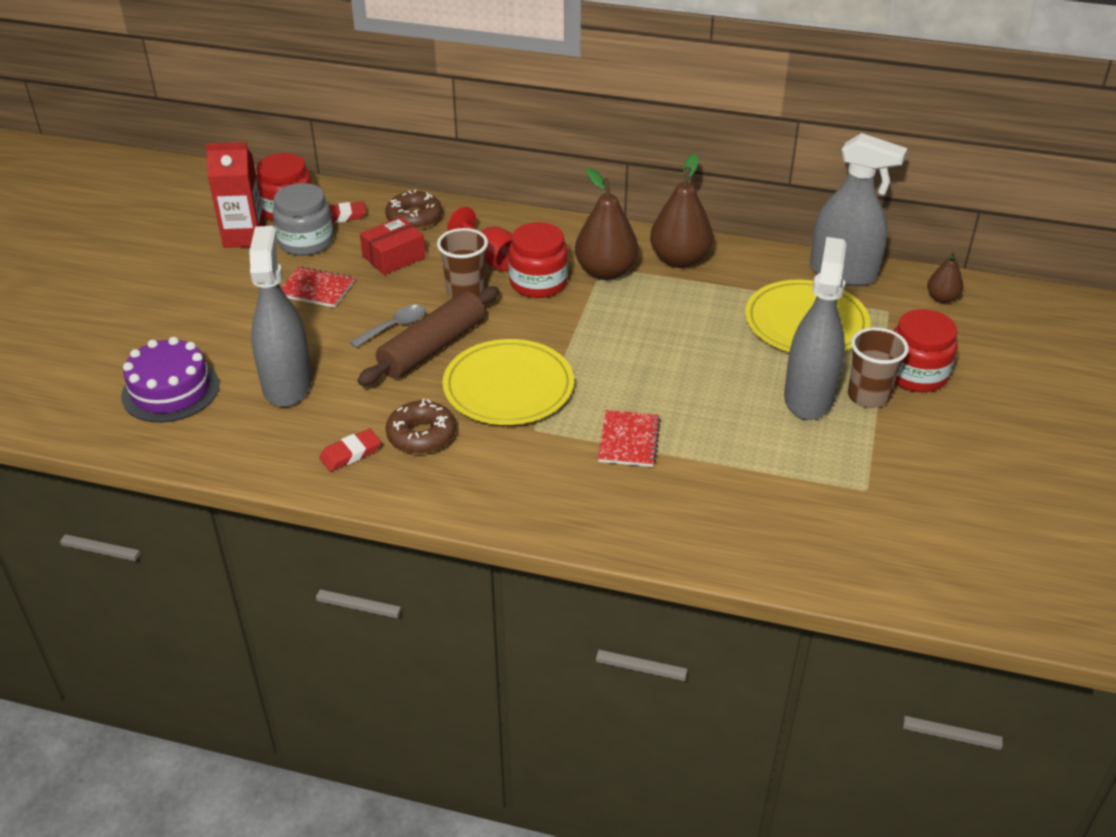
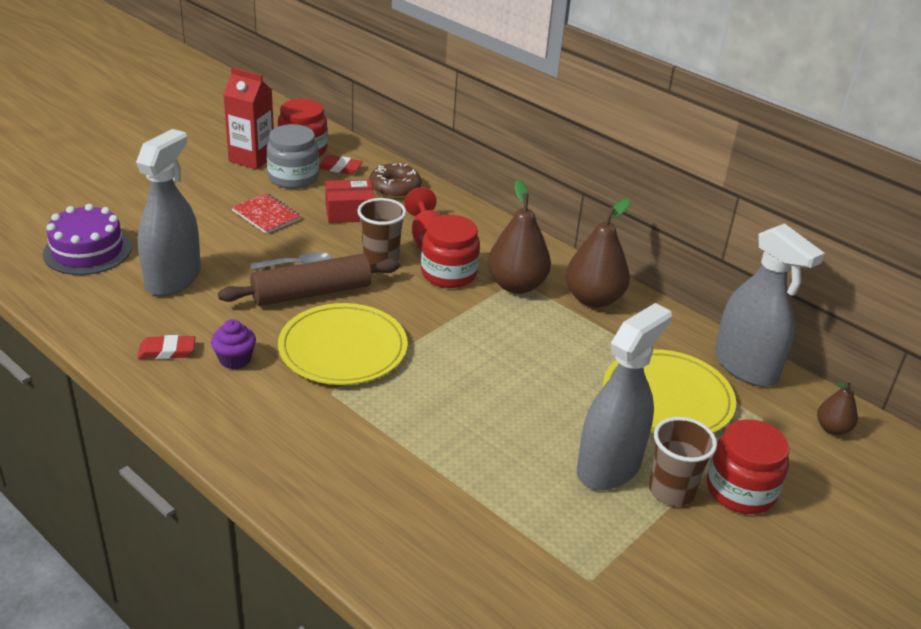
camera: 25 degrees right, 5 degrees down
brown donut [386,399,456,454] -> purple cupcake [211,319,256,369]
red notebook [598,410,661,467] -> none

